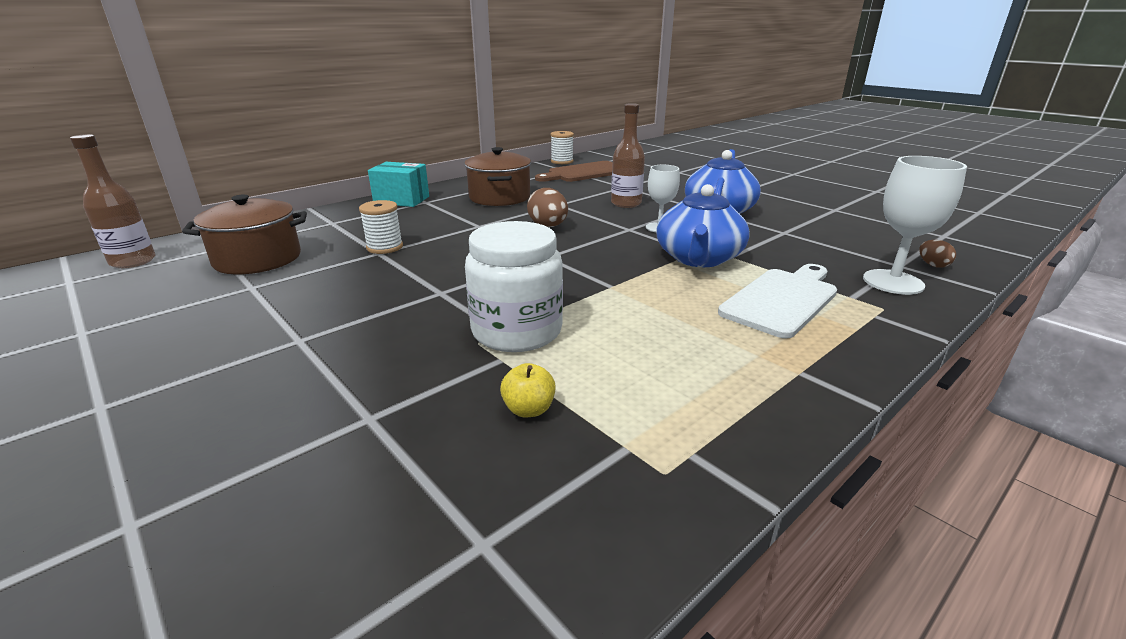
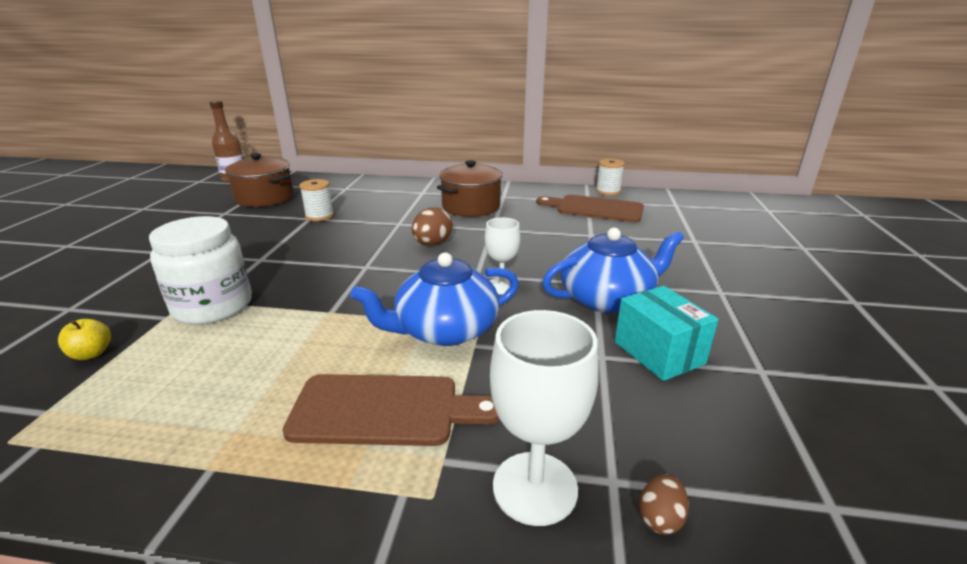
camera: 50 degrees right, 0 degrees up
turquoise box [368,162,429,207] -> turquoise box moved to [615,286,718,381]
brown bottle [611,103,645,208] -> none
white cutting board [718,264,837,338] -> brown cutting board [282,374,500,446]

